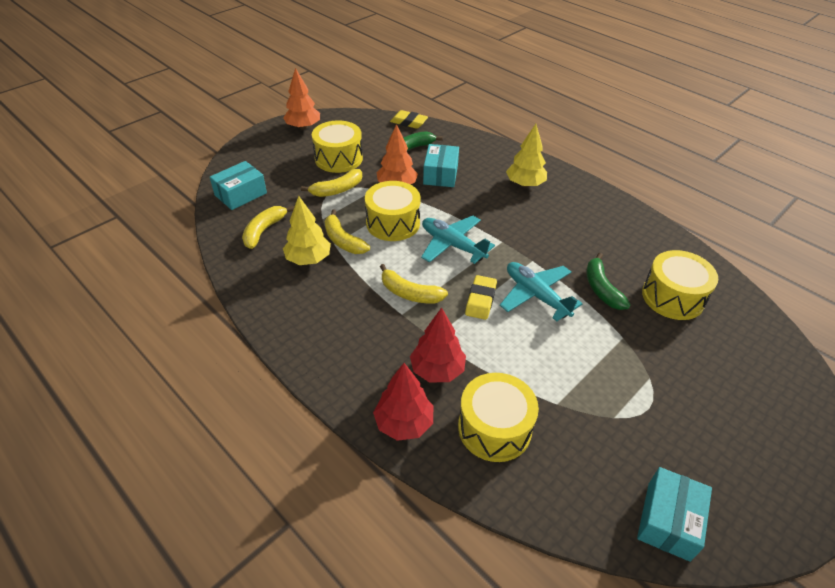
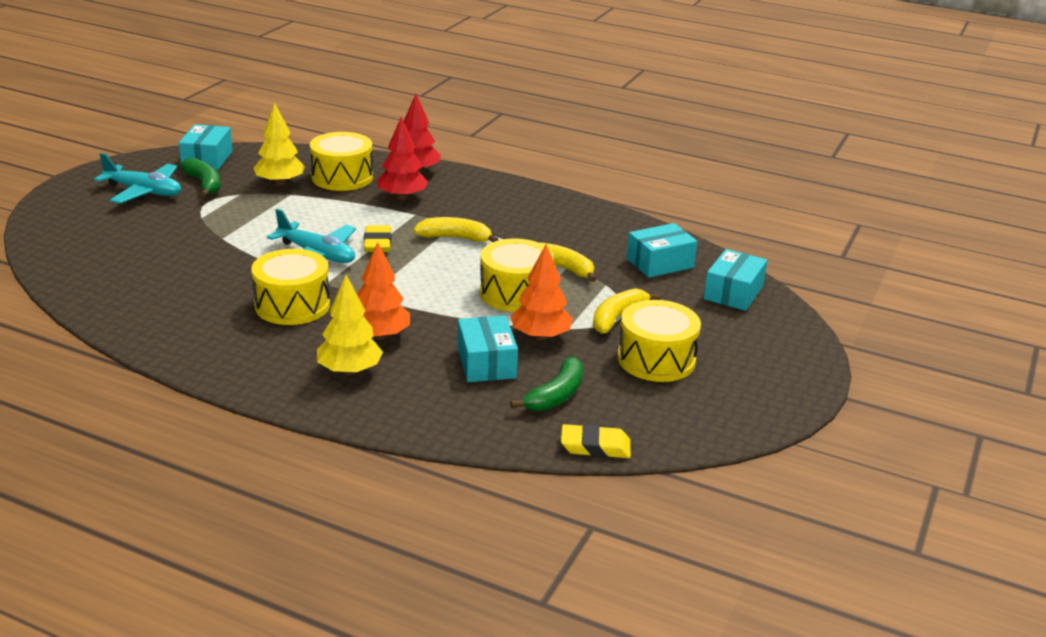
camera: 160 degrees right, 15 degrees down
yellow banana [242,206,294,249] -> turquoise box [626,223,697,278]
orange tree [283,68,320,130] -> orange tree moved to [357,242,410,340]
yellow tree [283,196,331,265] -> yellow tree moved to [254,103,305,186]
turquoise plane [421,216,495,264] -> turquoise plane moved to [94,153,181,204]
green banana [587,253,631,310] -> green banana moved to [180,158,220,197]
yellow drum [642,250,718,320] -> yellow drum moved to [251,249,330,325]

